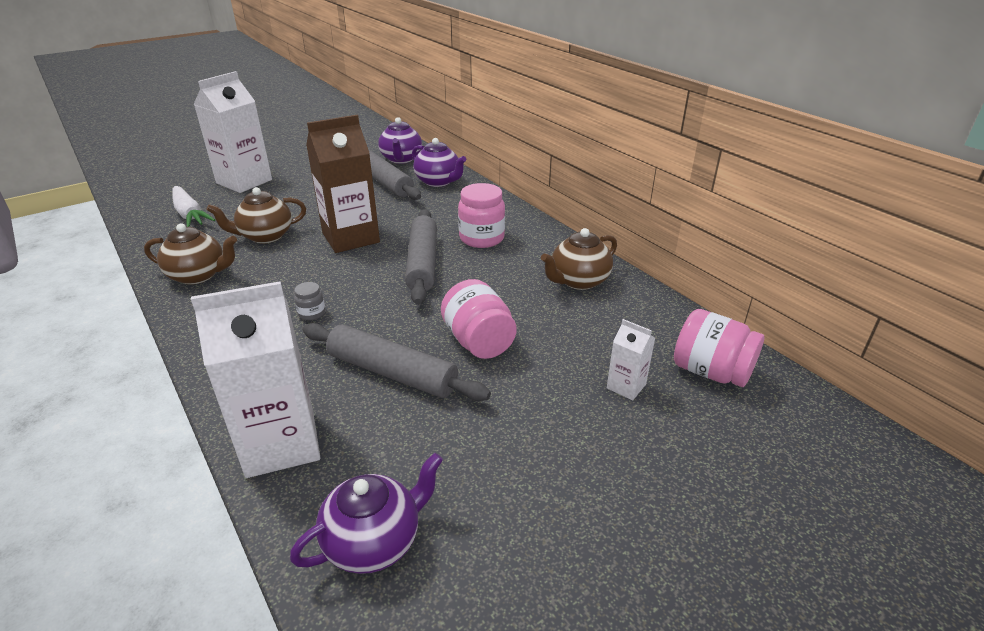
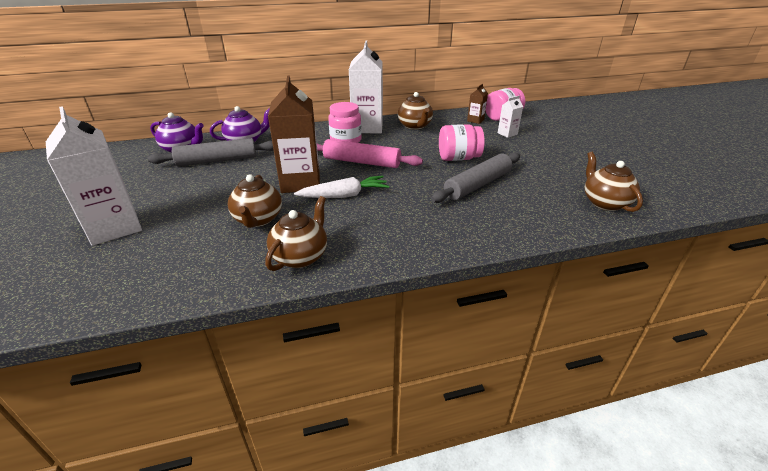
camera: 70 degrees left, 0 degrees up
white carrot [172,186,215,227] -> white carrot moved to [294,176,389,198]
white carton [191,281,321,478] -> white carton moved to [349,41,383,133]
purple teapot [290,453,443,574] -> brown teapot [585,152,643,212]
grey jar [294,282,325,320] -> none
grey rolling pin [405,209,437,305] -> pink rolling pin [317,139,423,168]
none -> brown carton [467,84,488,124]

